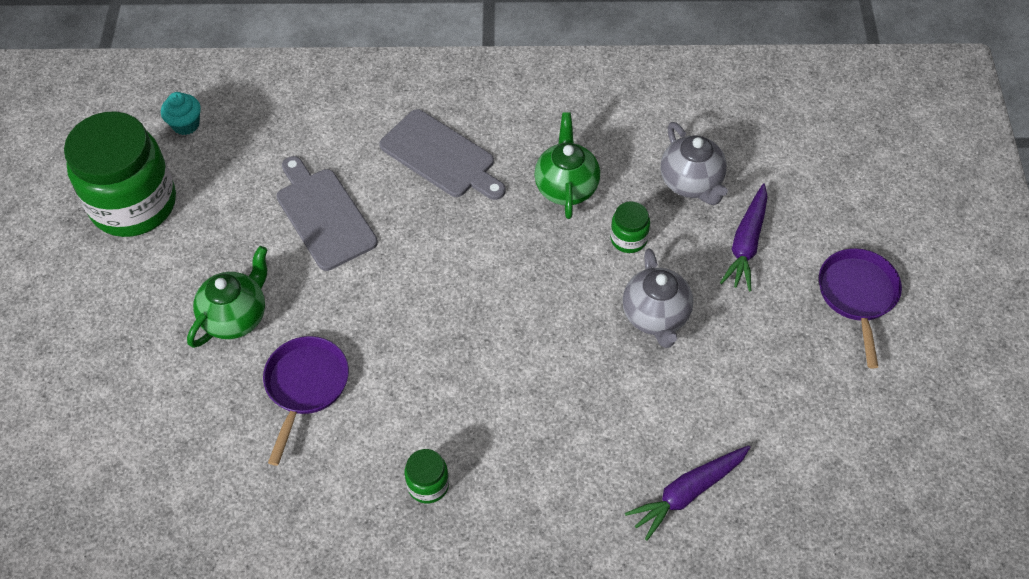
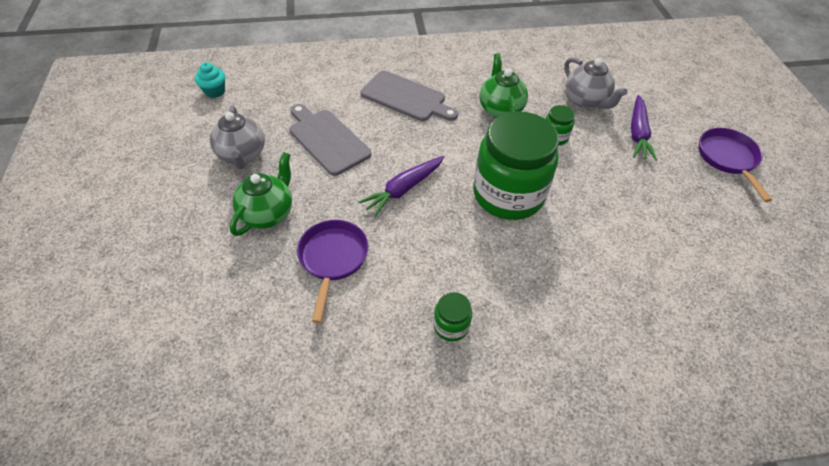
camera: 10 degrees left, 5 degrees down
green jar [64,111,176,237] -> green jar moved to [473,111,559,220]
grey teapot [623,248,693,348] -> grey teapot moved to [210,105,265,169]
purple carrot [625,445,750,541] -> purple carrot moved to [359,156,444,217]

